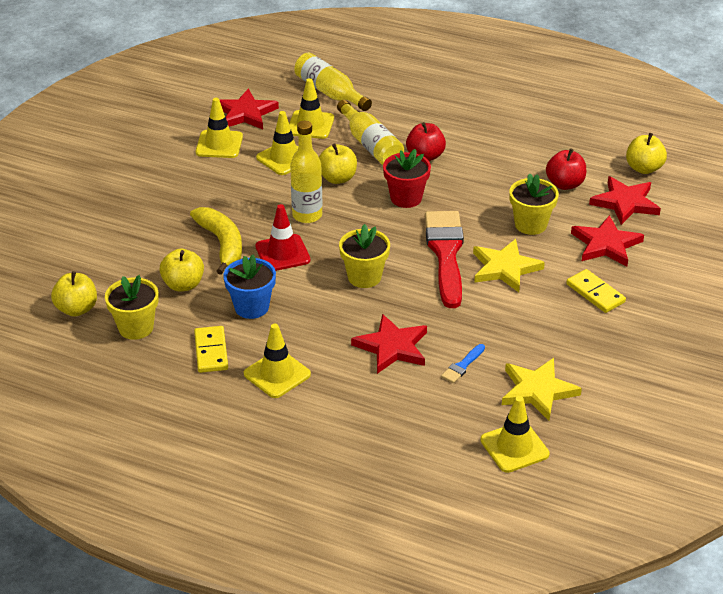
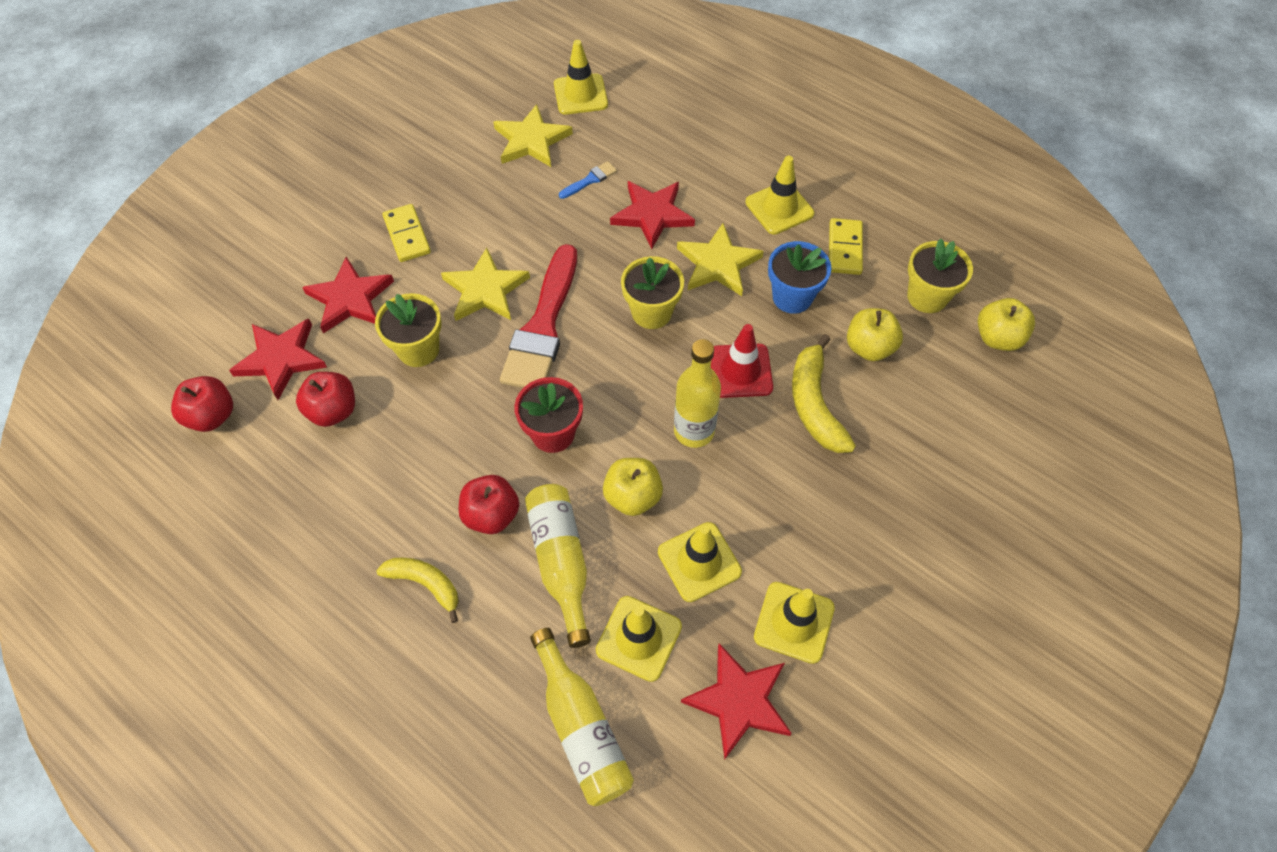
camera: 165 degrees left, 20 degrees up
yellow apple [626,133,667,174] -> red apple [171,376,233,432]
none -> yellow banana [376,558,459,623]
none -> yellow star [677,223,764,296]

